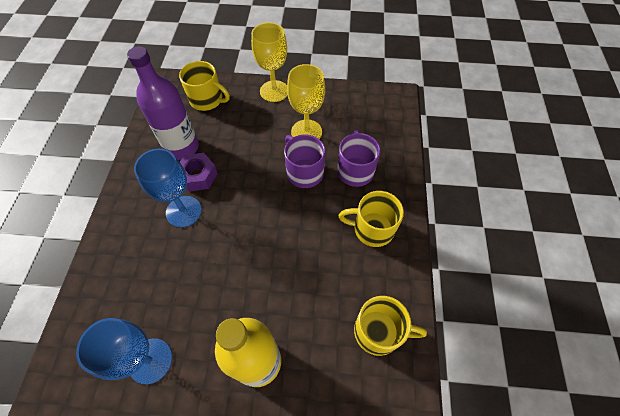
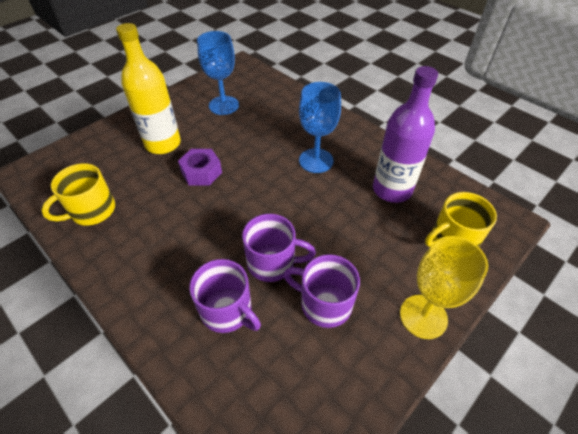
camera: 130 degrees right, 10 degrees down
purple nut [180,153,218,192] -> purple nut moved to [178,149,222,186]
yellow goblet [287,64,325,139] -> purple mug [284,254,360,328]
yellow mug [339,191,404,247] -> none

